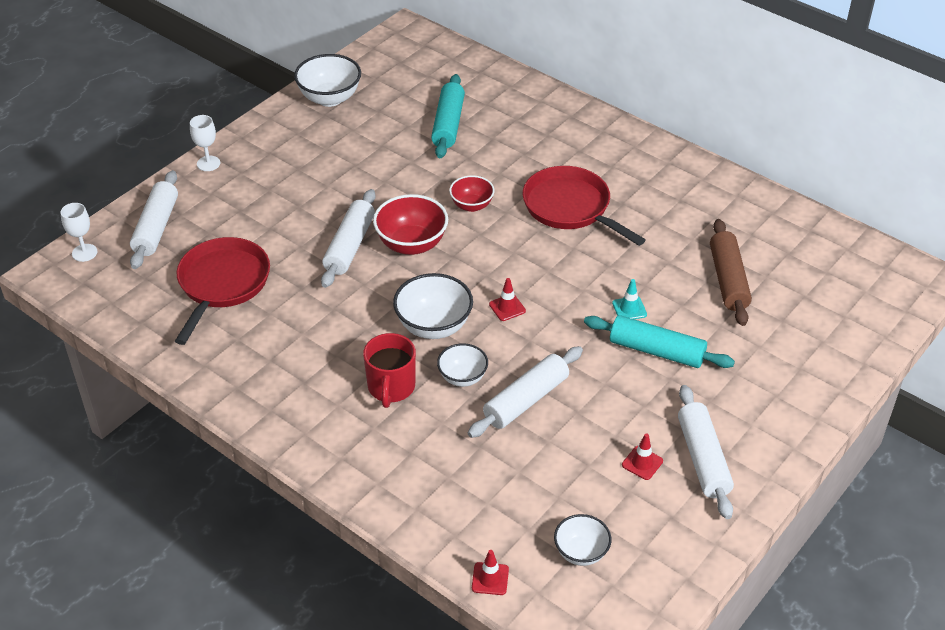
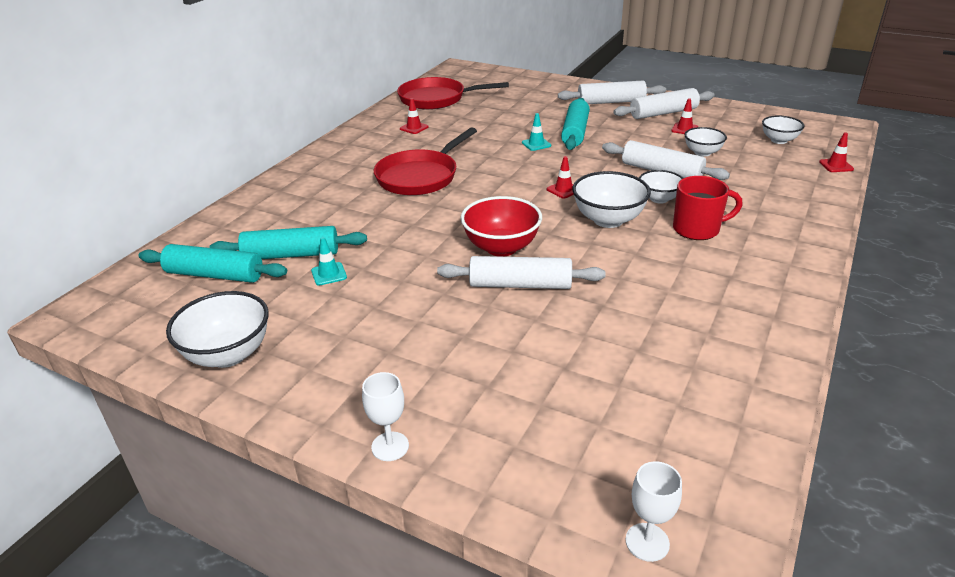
camera: 100 degrees left, 10 degrees down
white rolling pin [130,170,178,269] -> white rolling pin moved to [558,81,666,104]
red pan [175,237,270,345] -> red pan moved to [397,77,509,110]
red bowl [449,175,495,212] -> none
brown rolling pin [710,219,752,326] -> none
none -> turquoise rolling pin [139,244,287,283]
none -> turquoise traffic cone [311,237,347,286]
none -> red traffic cone [400,98,429,134]
none -> white bowl [684,127,727,157]

